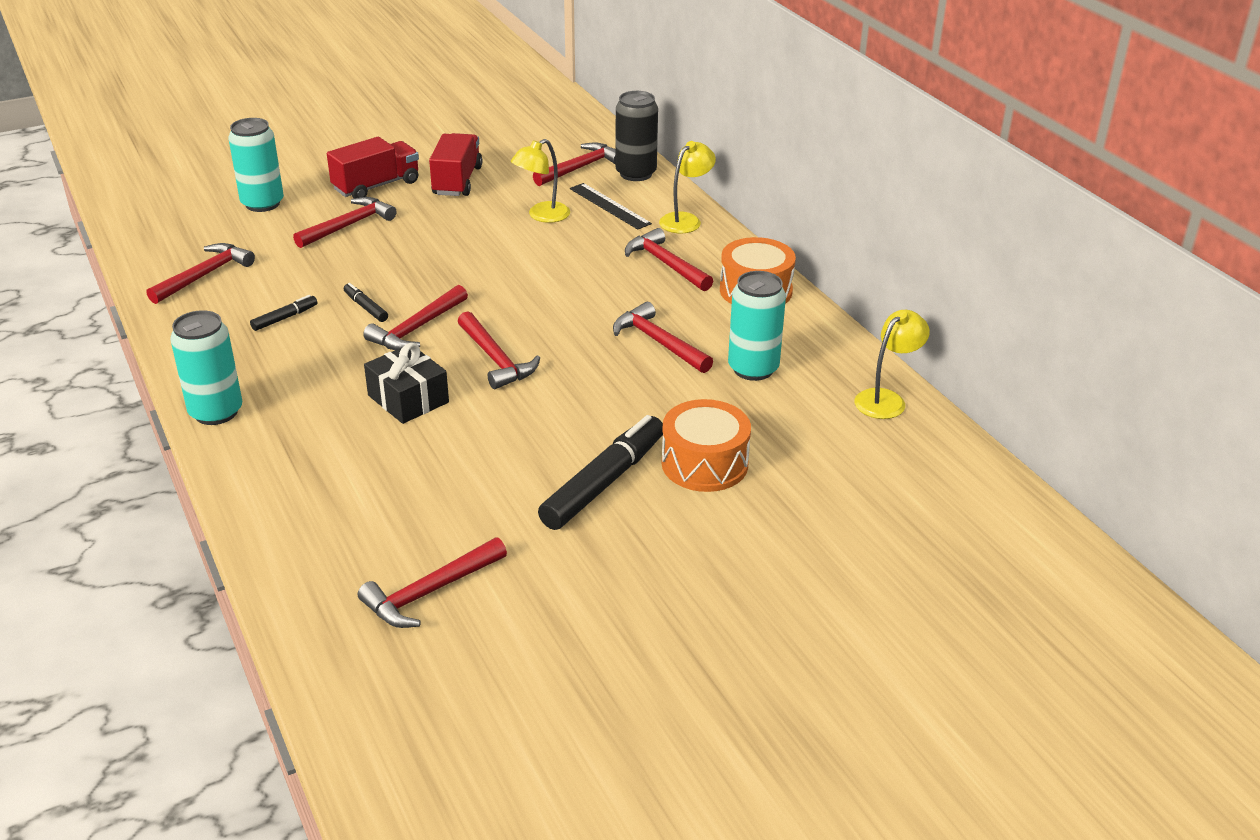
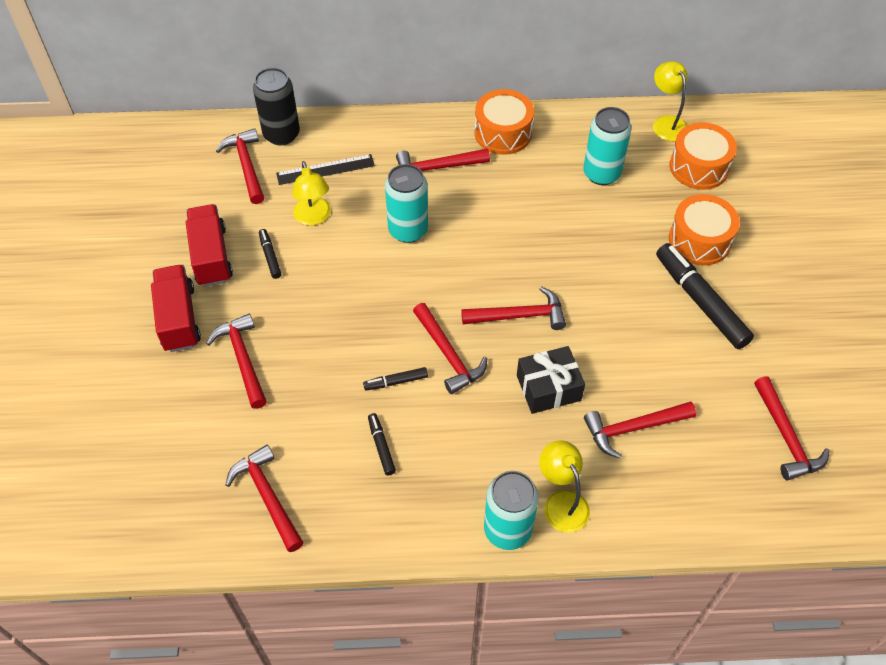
camera: 65 degrees left, 20 degrees up
turquoise can [228,118,284,212] -> turquoise can moved to [385,164,428,243]
red truck [429,133,482,196] -> red truck turned 45 degrees clockwise [186,204,233,287]
red hammer [613,302,713,373] -> red hammer moved to [584,402,696,458]
yellow lamp [659,141,716,233] -> yellow lamp moved to [539,440,590,533]
none -> black marker [259,229,281,279]
none -> orange drum [670,122,737,190]

